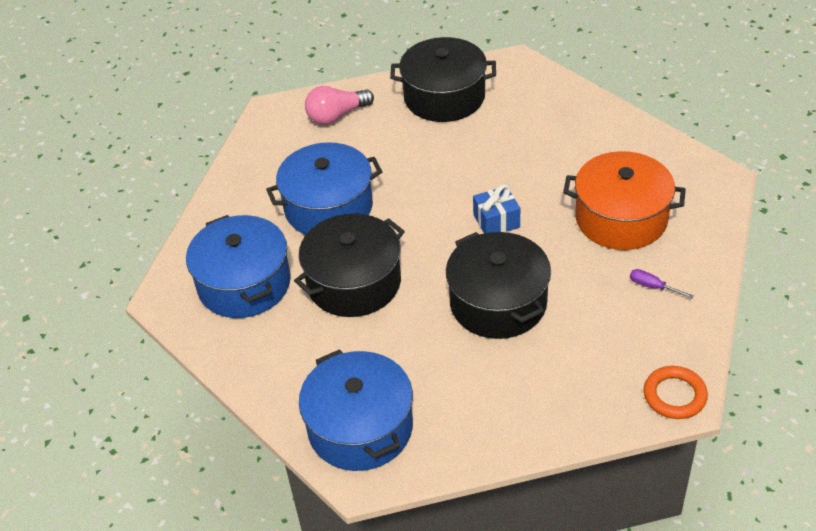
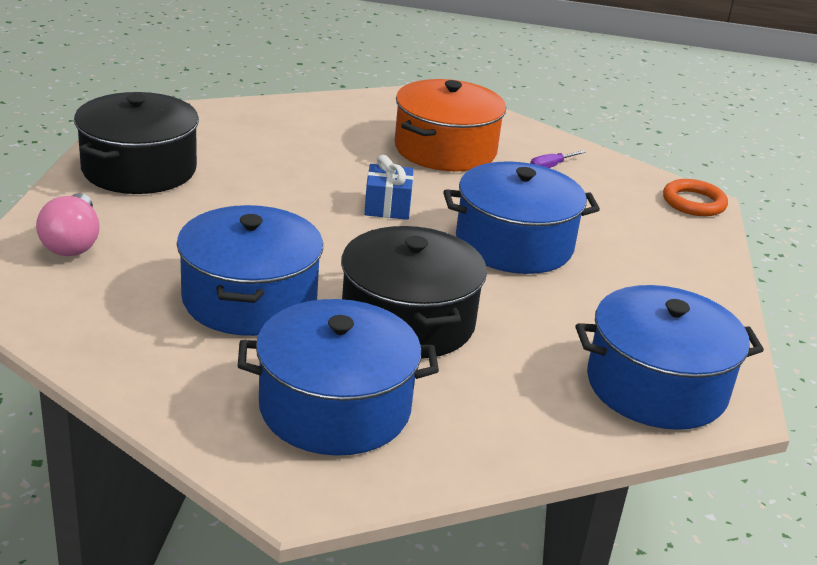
camera: 75 degrees left, 15 degrees down
black pot [446,232,551,339] -> blue pot [443,161,600,274]

